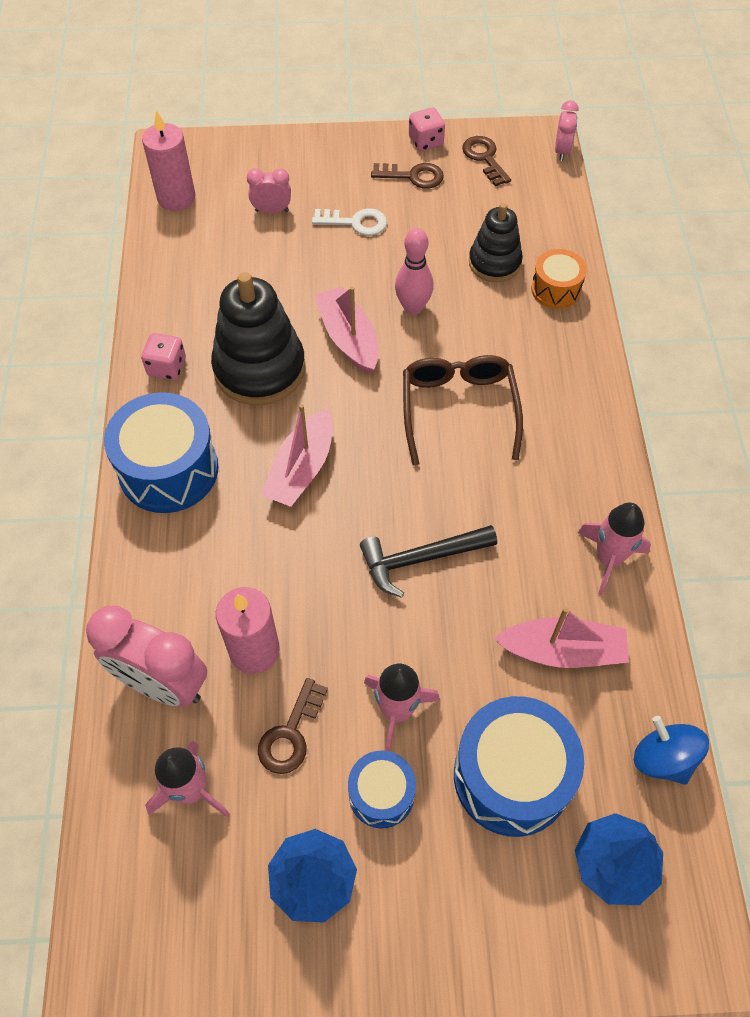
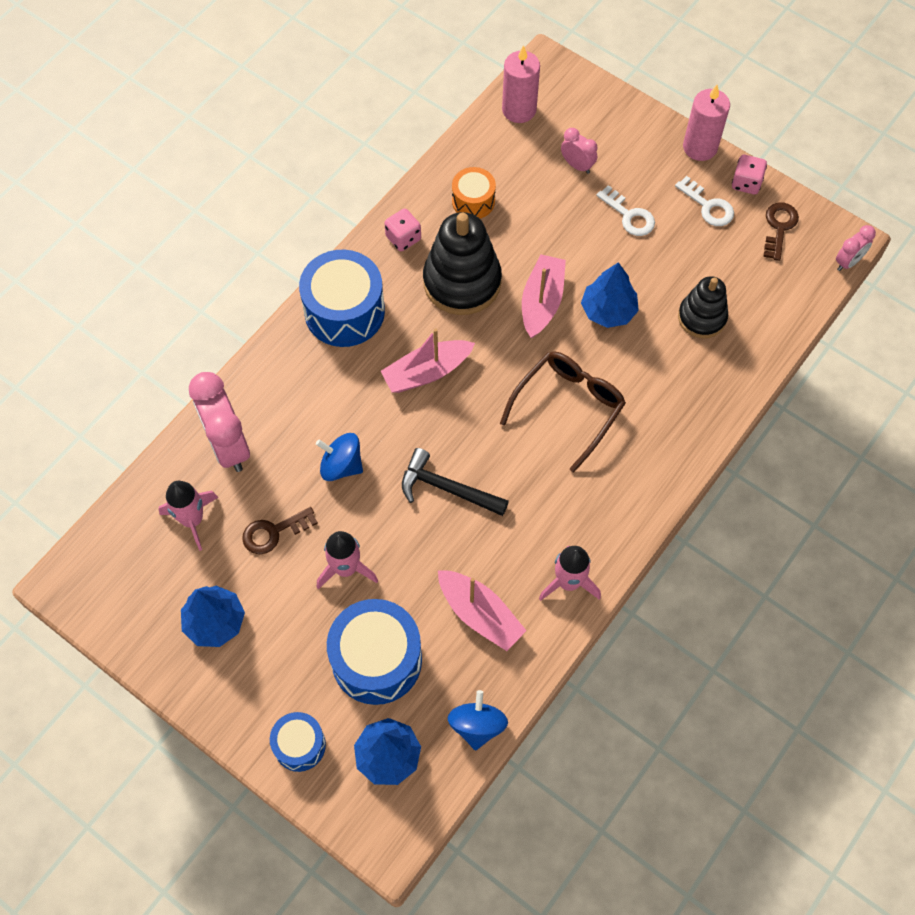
camera: 40 degrees right, 5 degrees up
pink candle [216,587,280,674] -> pink candle moved to [683,85,730,161]
blue drum [348,751,416,828] -> blue drum moved to [270,712,326,772]
brown key [371,163,444,189] -> white key [675,176,734,226]
pink bowling pin [395,228,434,315] -> blue tree [581,262,639,328]
orange drum [531,249,587,309] -> orange drum moved to [452,167,496,219]
none -> blue spinning top [316,433,363,481]

